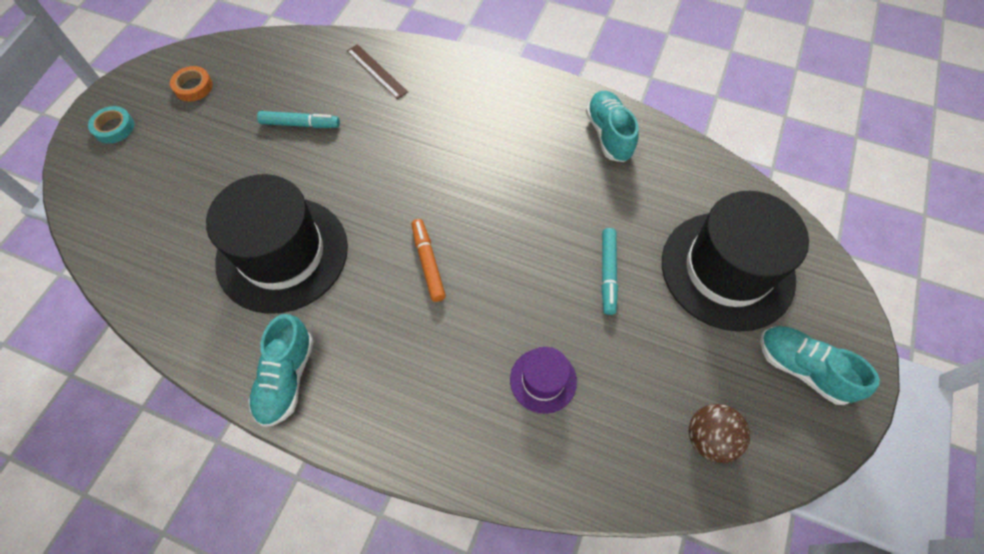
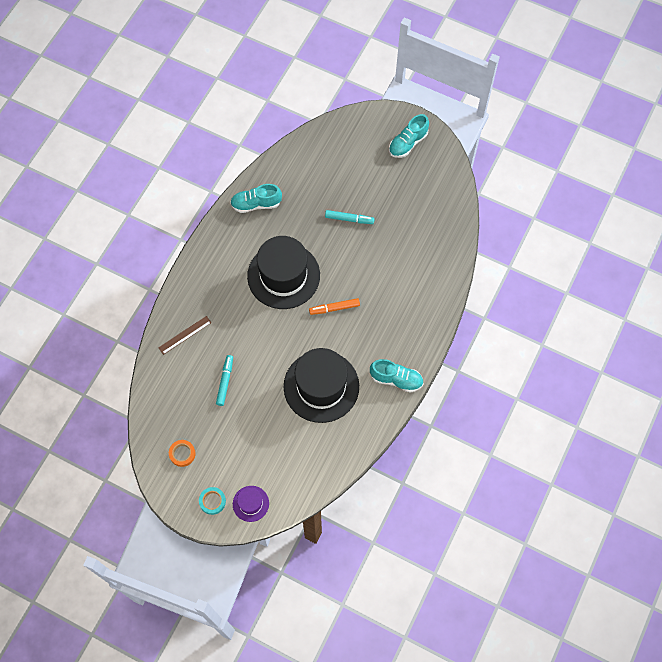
camera: 85 degrees left, 5 degrees up
purple hat [510,347,577,414] -> purple hat moved to [233,486,269,522]
black hat [662,191,809,332] -> black hat moved to [247,236,320,309]
brown ball [689,404,750,463] -> none

